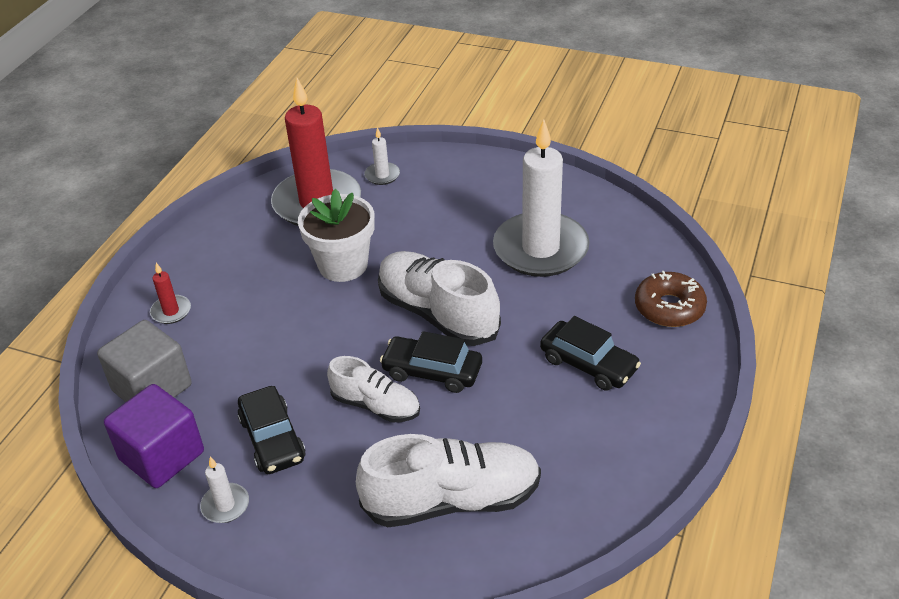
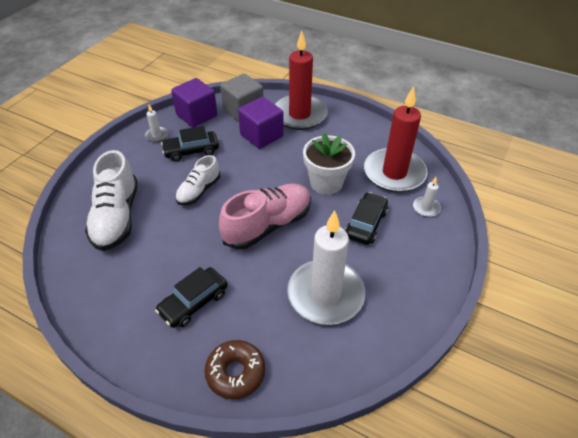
camera: 95 degrees right, 5 degrees up
red candle [150,263,191,324] -> red candle [275,31,328,130], size x2.45
white shoe [378,251,501,346] -> pink shoe [219,184,311,250]
black car [380,331,482,393] -> black car moved to [345,192,388,245]
none -> purple cube [238,97,284,149]

